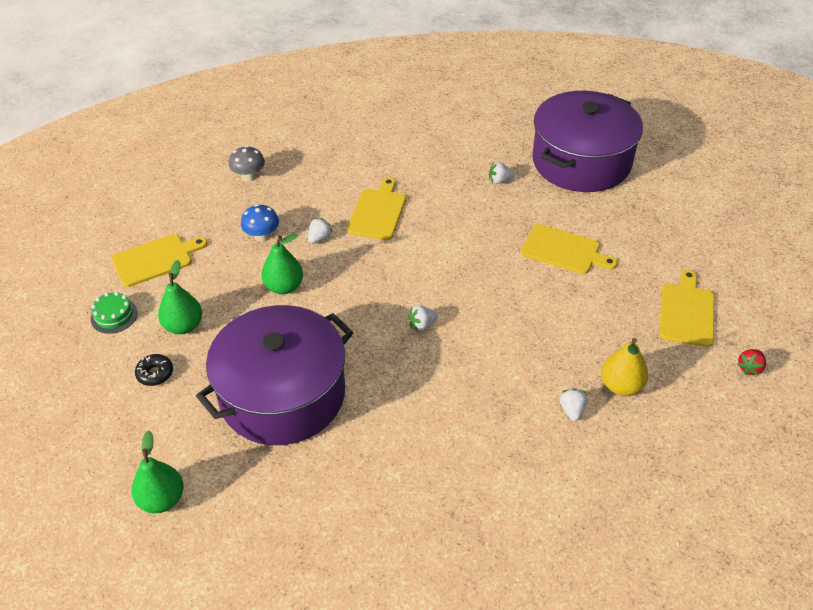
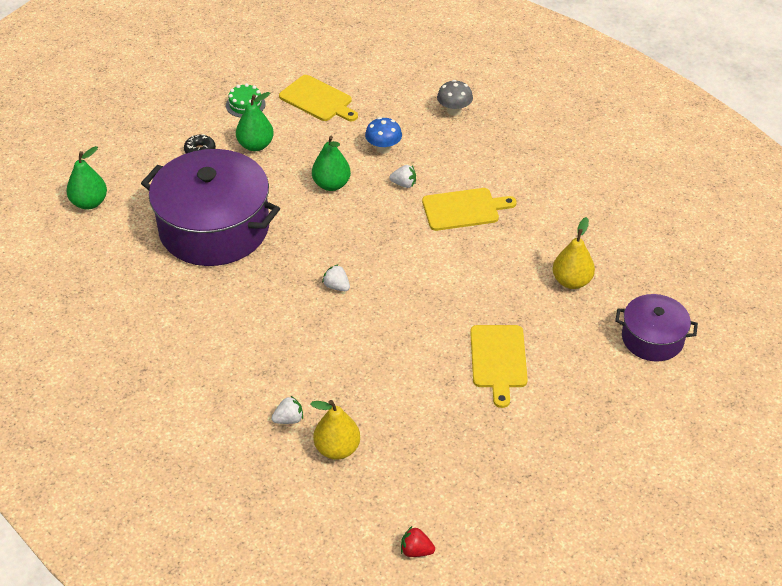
camera: 65 degrees right, 0 degrees up
white strawberry [489,162,514,184] -> yellow pear [552,217,595,289]
purple pot [532,91,643,192] -> purple pot [615,294,698,362], size x0.52
yellow cutting board [659,270,714,347] -> none

